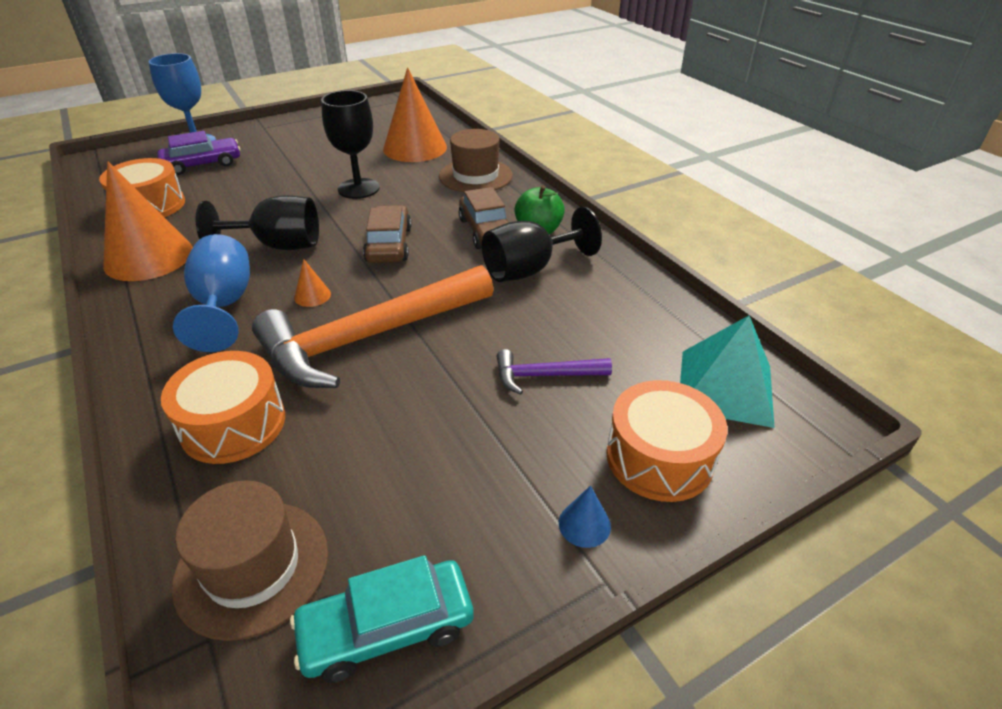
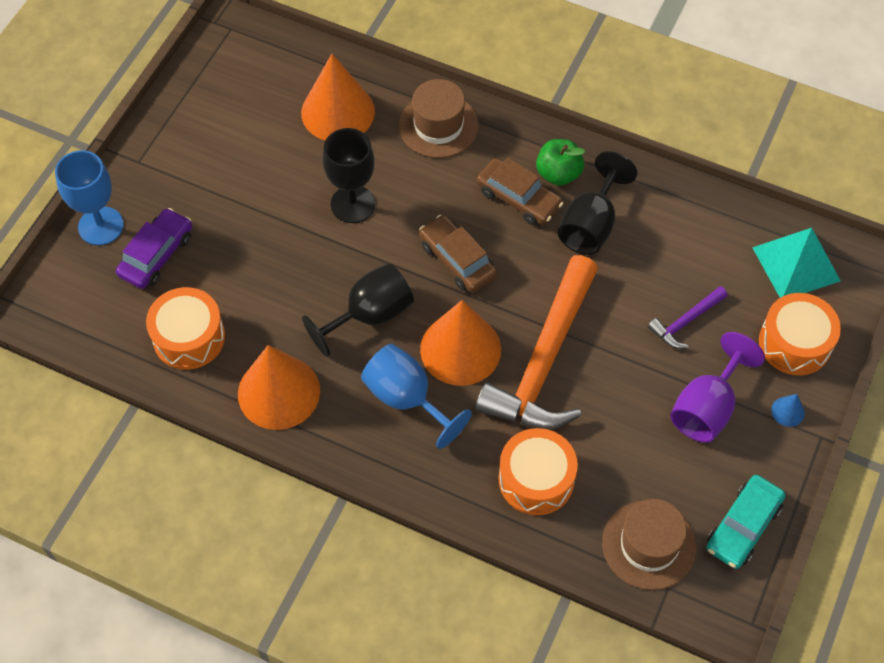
camera: 35 degrees left, 20 degrees up
orange cone [294,259,331,307] -> orange cone [420,300,501,386], size x2.50
none -> purple goblet [670,332,765,443]

